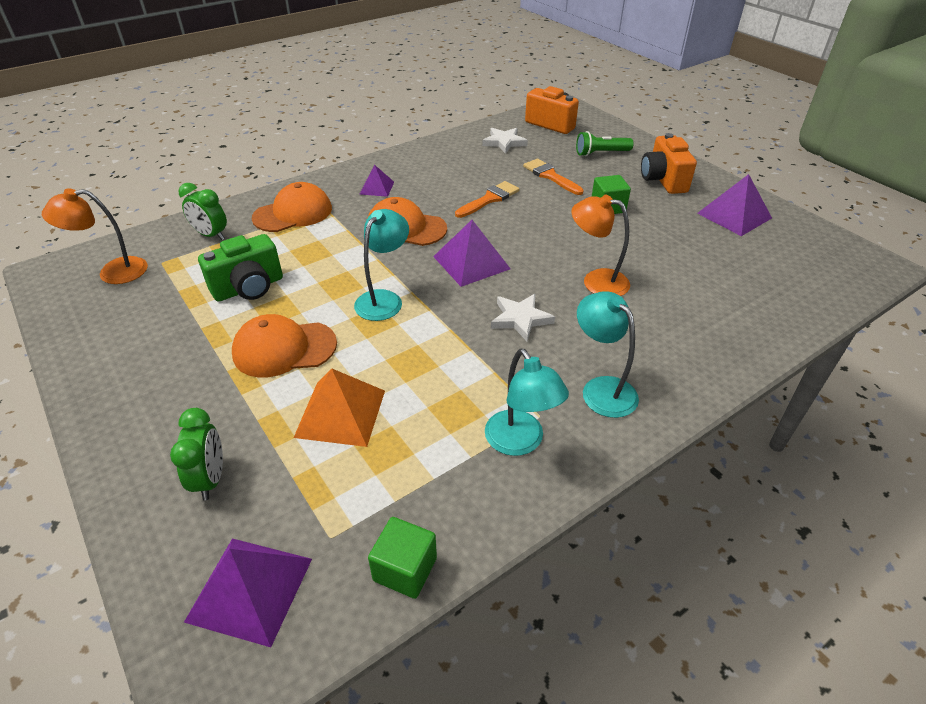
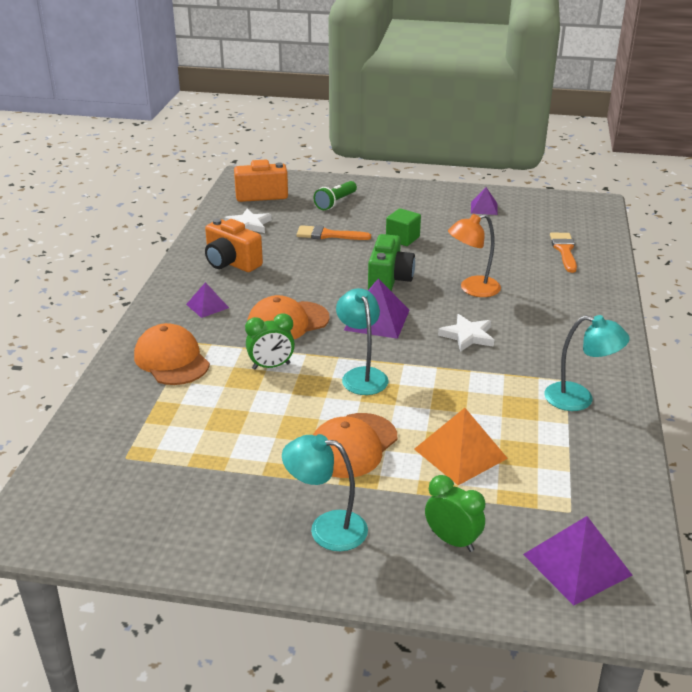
camera: 45 degrees left, 10 degrees down
orange lamp [42,188,148,284] -> none
green clock [179,183,227,240] -> green clock moved to [245,313,295,370]
green camera [198,234,283,301] -> green camera moved to [368,234,415,291]
orange cap [252,182,332,232] -> orange cap turned 45 degrees counterclockwise [134,323,210,385]
green cube [368,517,437,599] -> none
orange brush [455,181,520,218] -> orange brush moved to [550,233,577,273]
turquoise lamp [577,291,639,418] -> turquoise lamp moved to [282,434,368,551]
orange camera [641,133,697,194] -> orange camera moved to [205,219,263,272]
purple pyramid [697,174,772,236] -> purple pyramid [471,187,498,215], size x0.59

